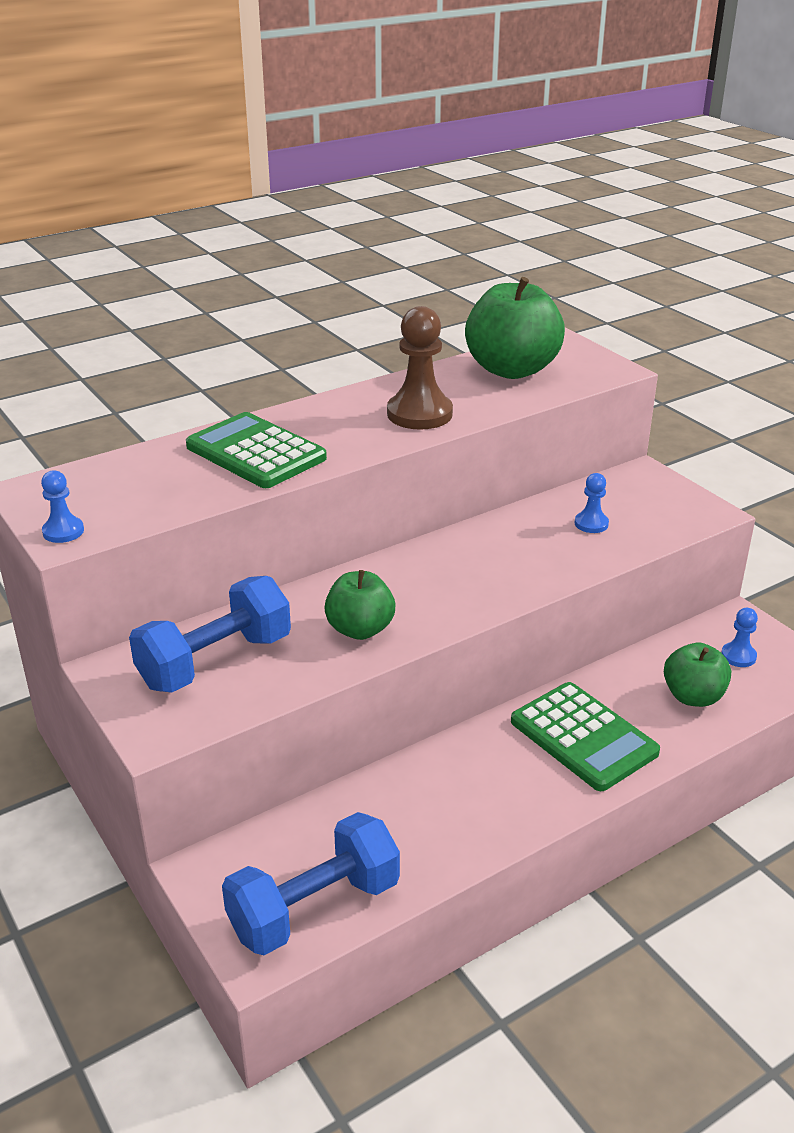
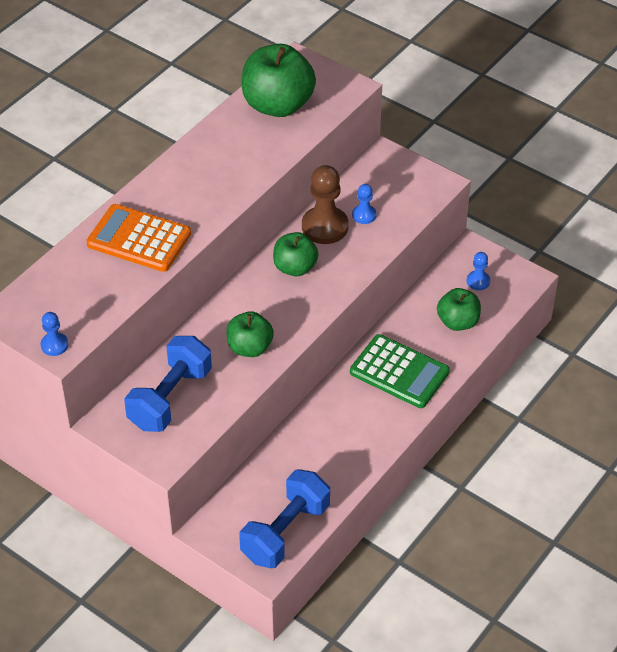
camera: 20 degrees left, 15 degrees up
green calculator [186,412,327,488] -> orange calculator [86,204,191,272]
brown pawn [387,306,453,430] -> brown pawn moved to [302,165,349,244]
none -> green apple [273,232,319,276]

